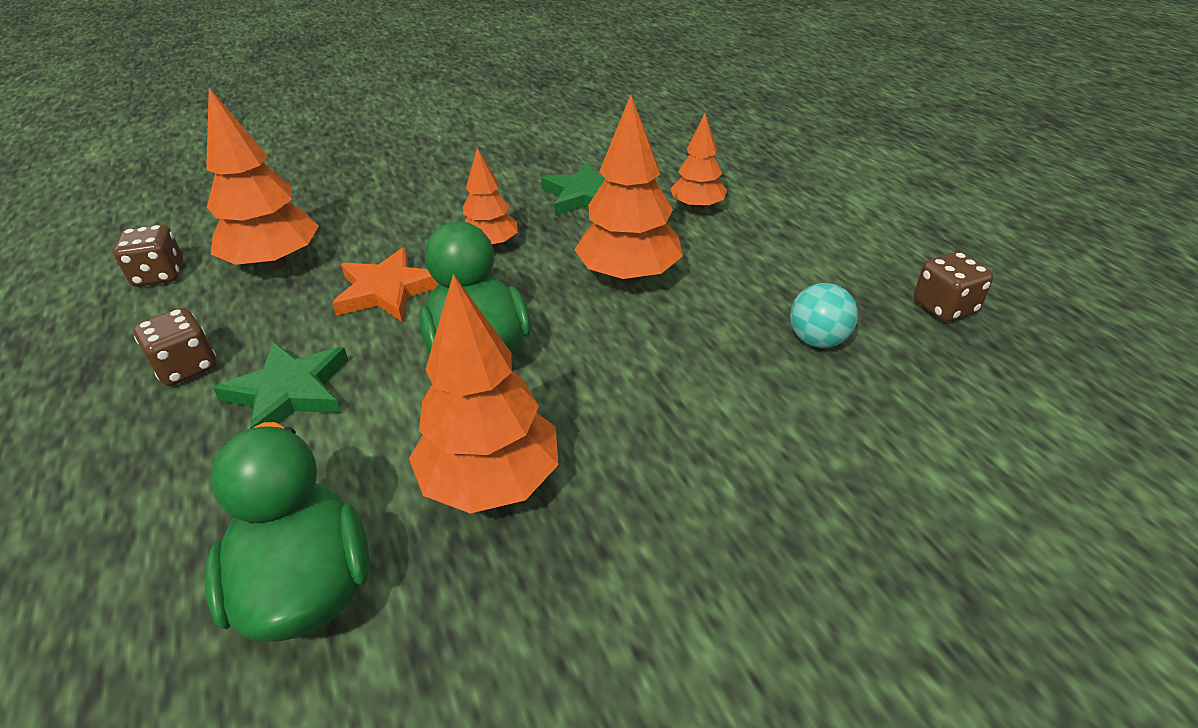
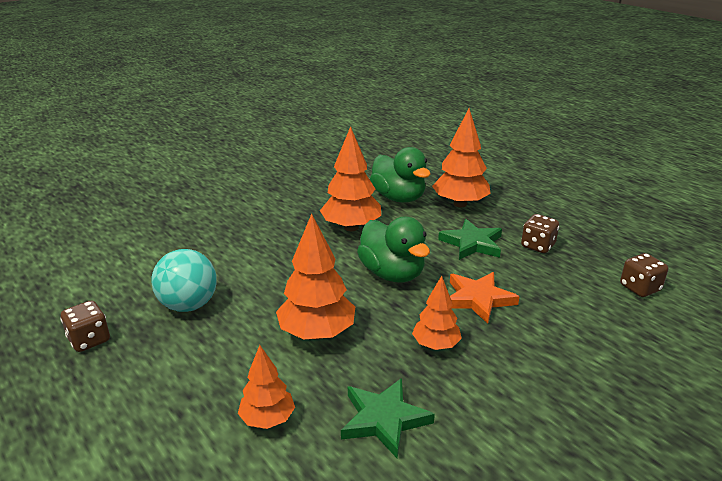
camera: 165 degrees right, 10 degrees down
orange tree [206,88,319,270] -> orange tree moved to [432,108,491,207]
turquoise ball [790,283,858,348] -> turquoise ball [151,249,217,312], size x1.55

